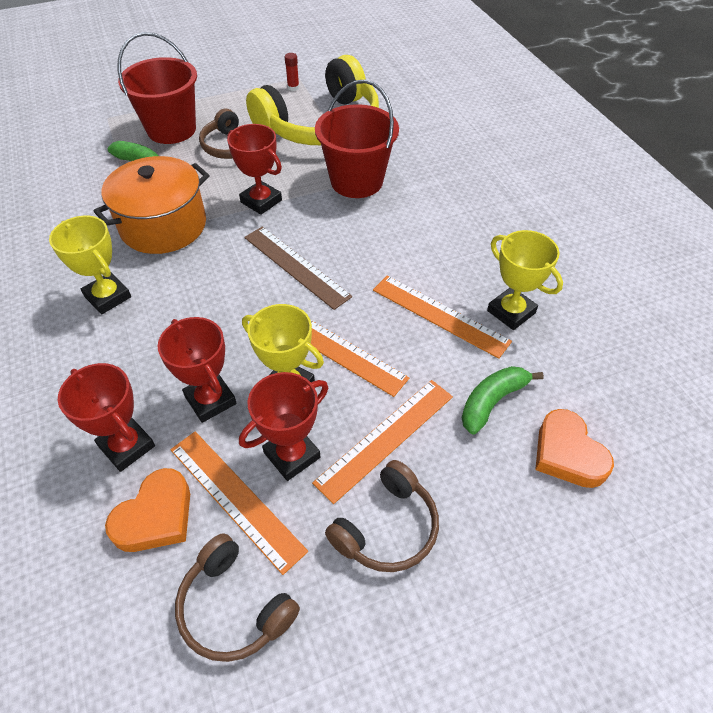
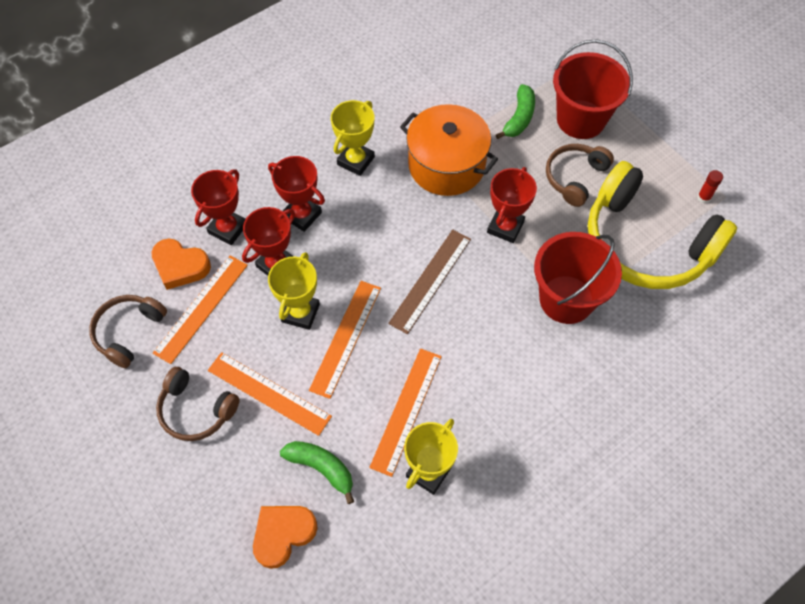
camera: 75 degrees right, 10 degrees up
red trophy [239,372,328,481] -> red trophy moved to [268,156,325,232]

